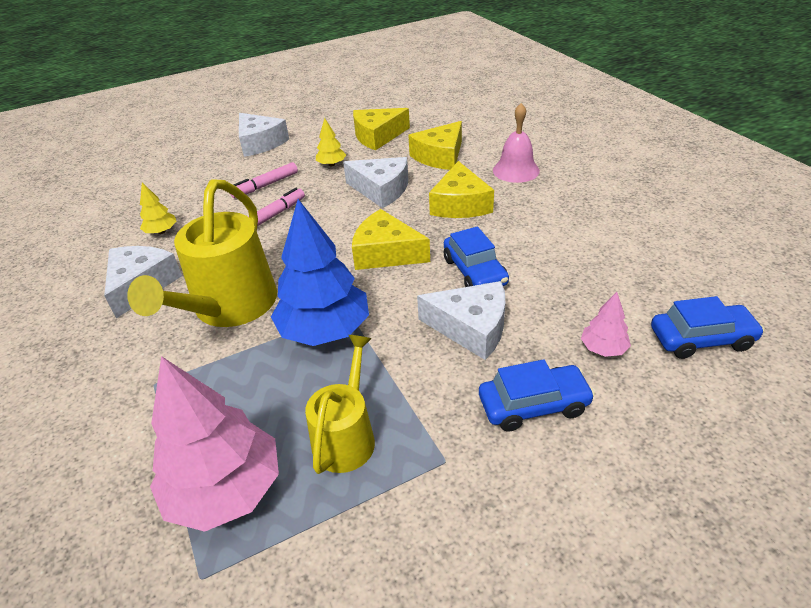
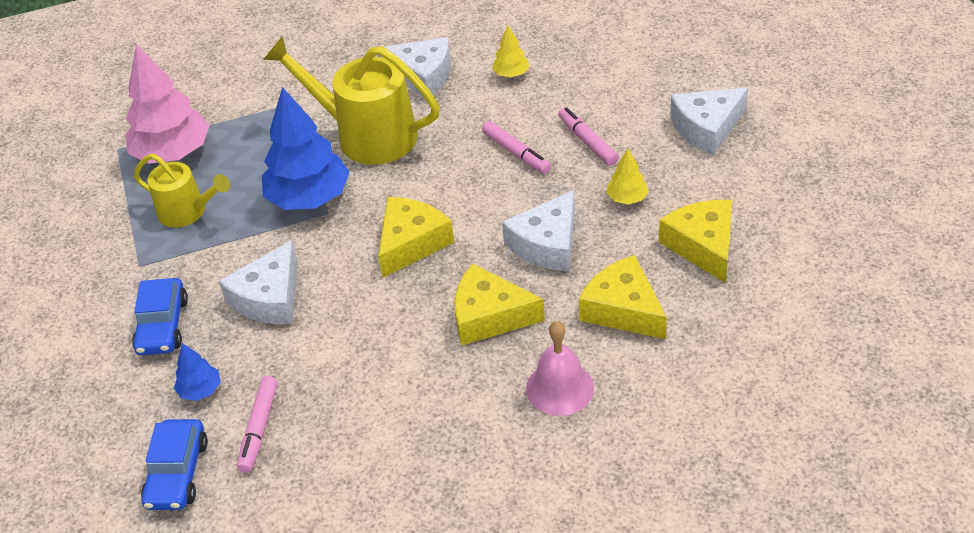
camera: 100 degrees right, 5 degrees up
blue car [444,226,509,287] -> none
pink tree [581,292,631,357] -> blue tree [174,343,221,401]
none -> pink marker [237,376,278,473]

